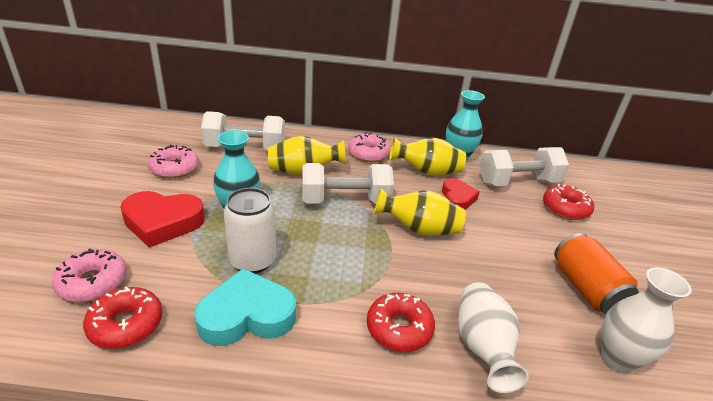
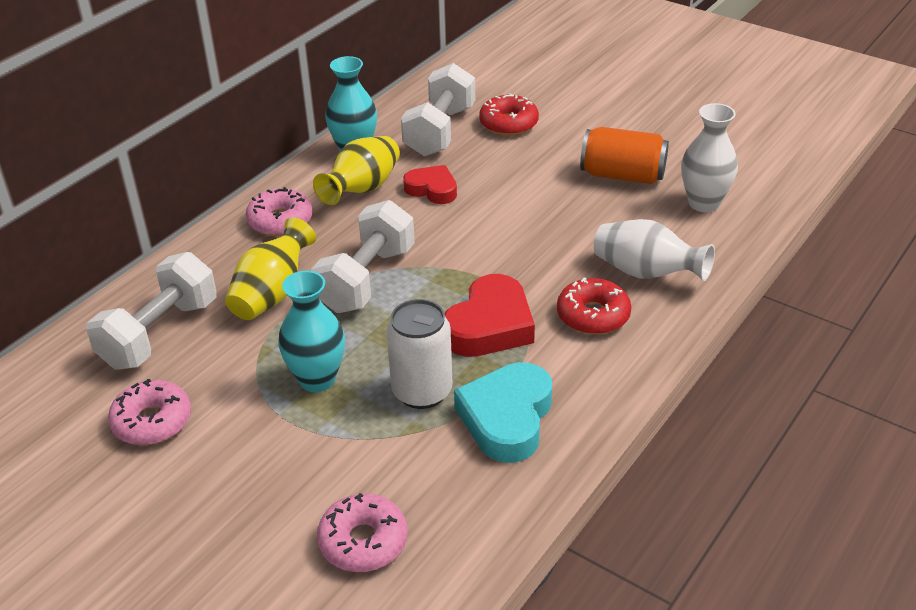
camera: 55 degrees left, 5 degrees up
red donut [83,287,163,349] -> none
red heart [120,191,205,248] -> red heart moved to [444,274,535,357]
yellow vase [374,188,466,236] -> none

